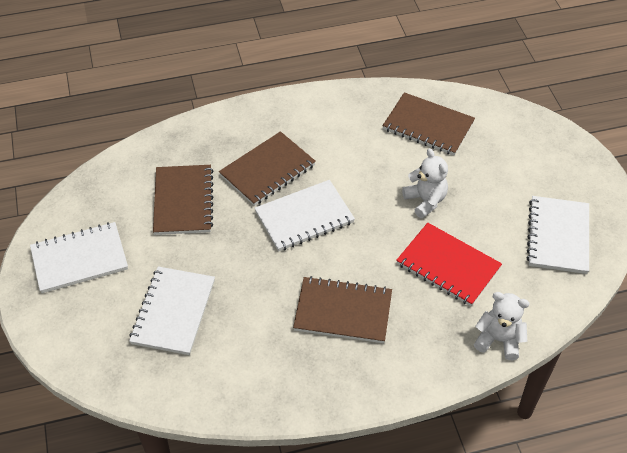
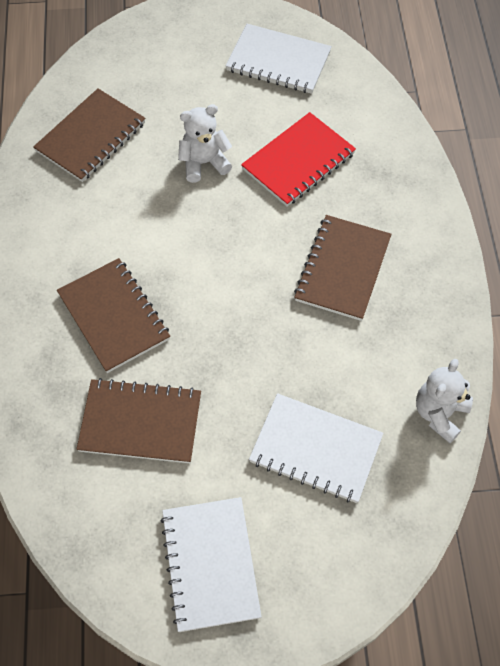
camera: 80 degrees left, 10 degrees up
white notebook [255,180,355,252] -> none
white teddy bear [474,292,530,360] -> white teddy bear moved to [416,359,473,443]

